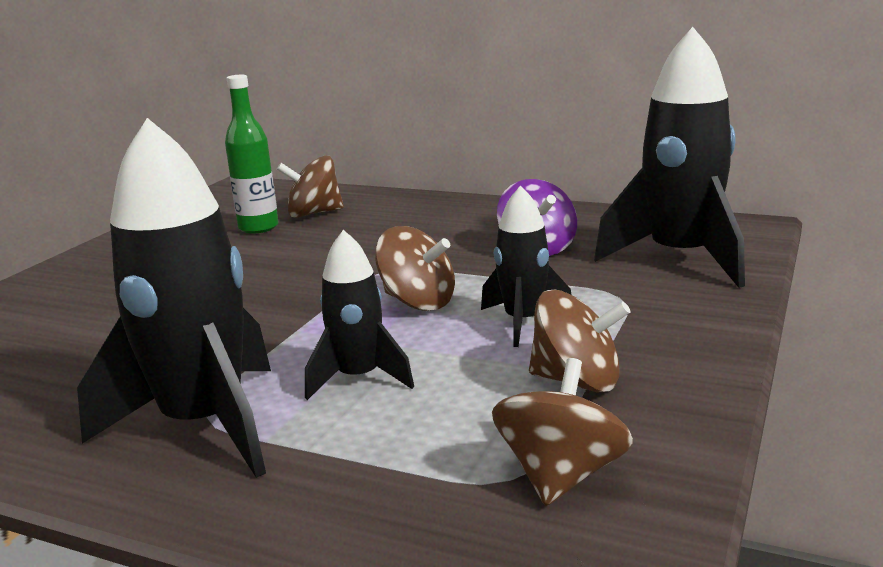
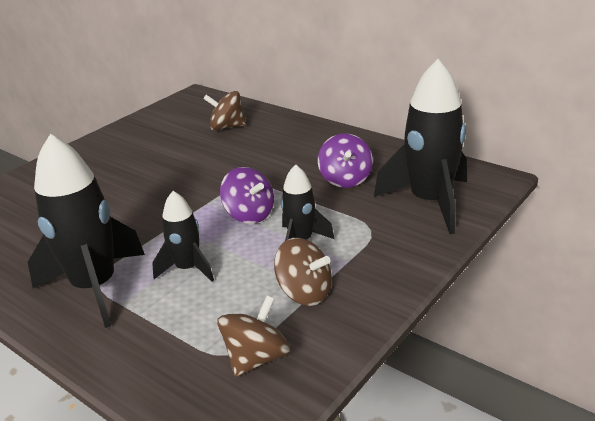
camera: 15 degrees right, 10 degrees up
green bottle [225,75,279,234] -> none
brown spinning top [375,226,455,311] -> purple spinning top [220,167,274,224]

